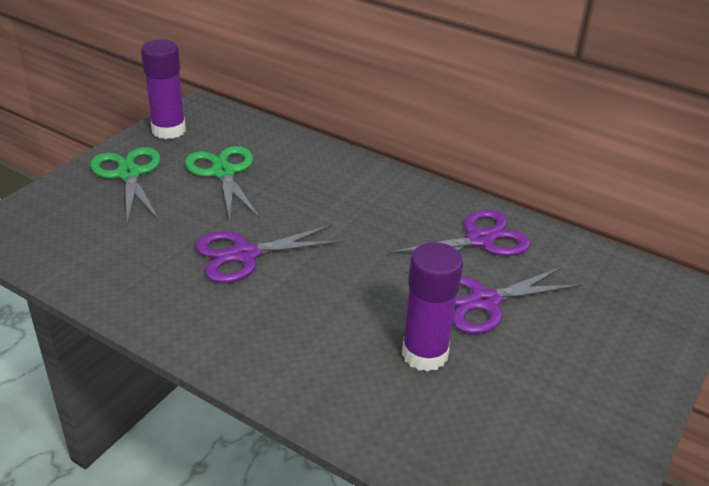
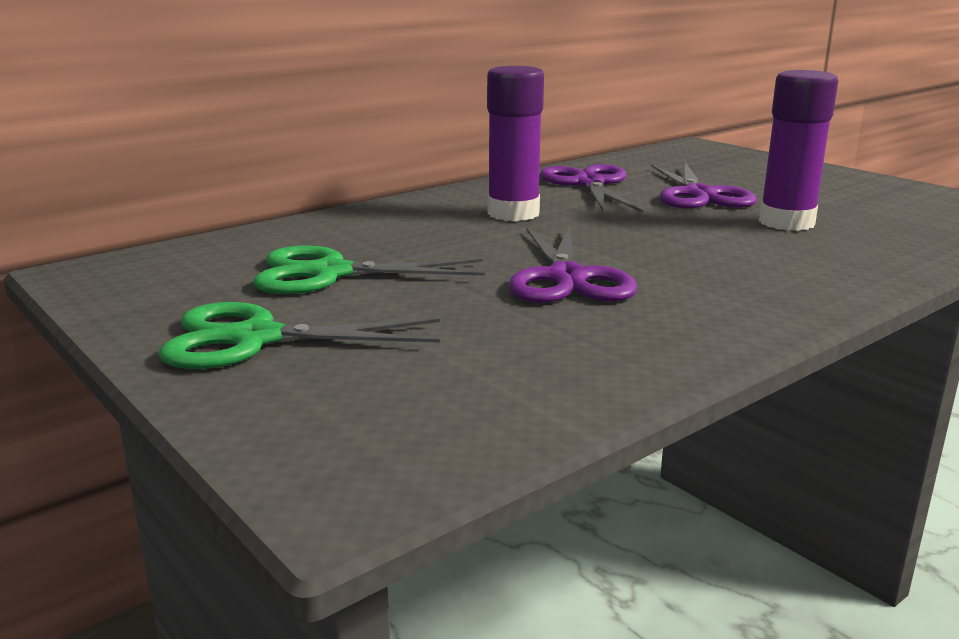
camera: 70 degrees left, 15 degrees down
purple glue stick [141,39,186,139] -> purple glue stick moved to [487,66,544,221]

